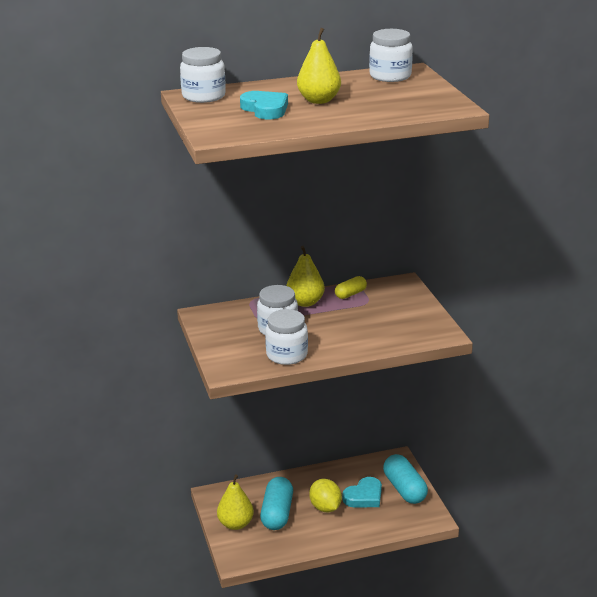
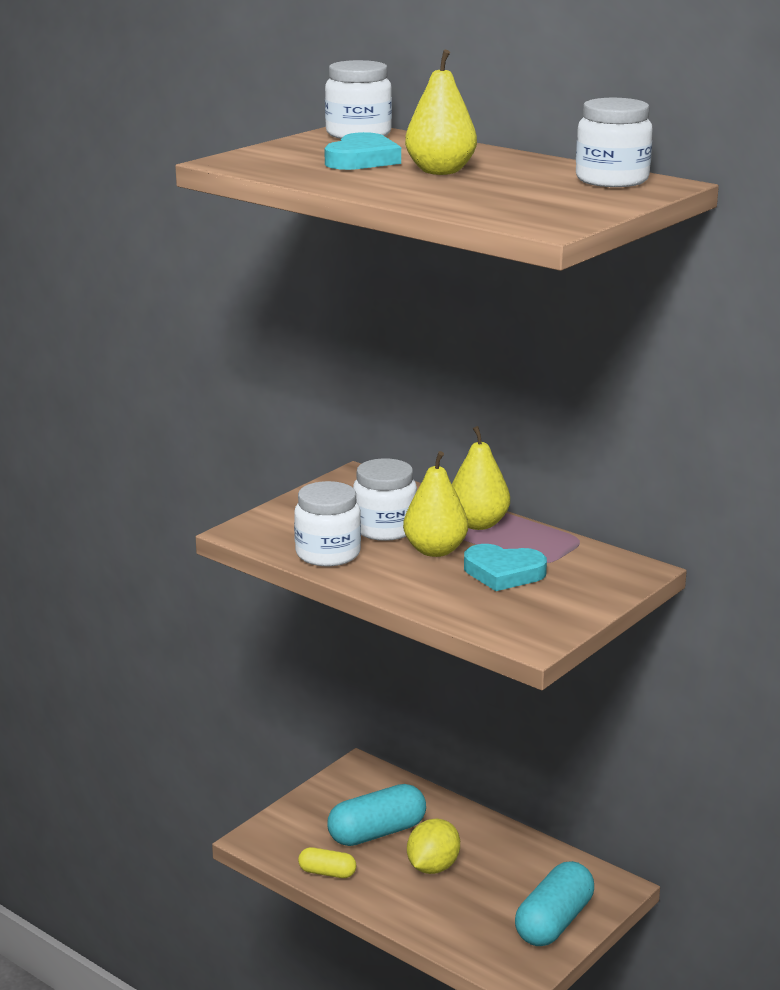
camera: 55 degrees right, 5 degrees down
yellow pear [217,474,254,530] -> yellow pear moved to [403,451,468,557]
yellow capsule [335,276,367,299] -> yellow capsule moved to [298,847,356,878]
turquoise heart [343,477,382,508] -> turquoise heart moved to [464,544,547,591]

